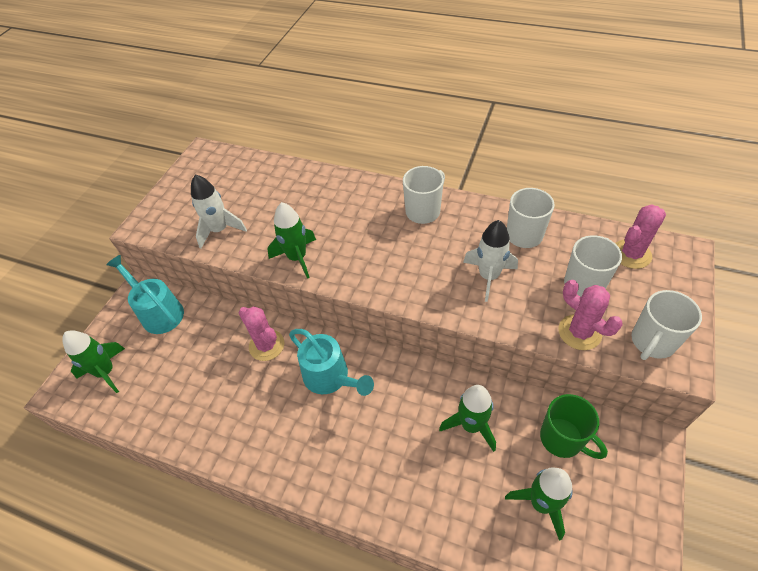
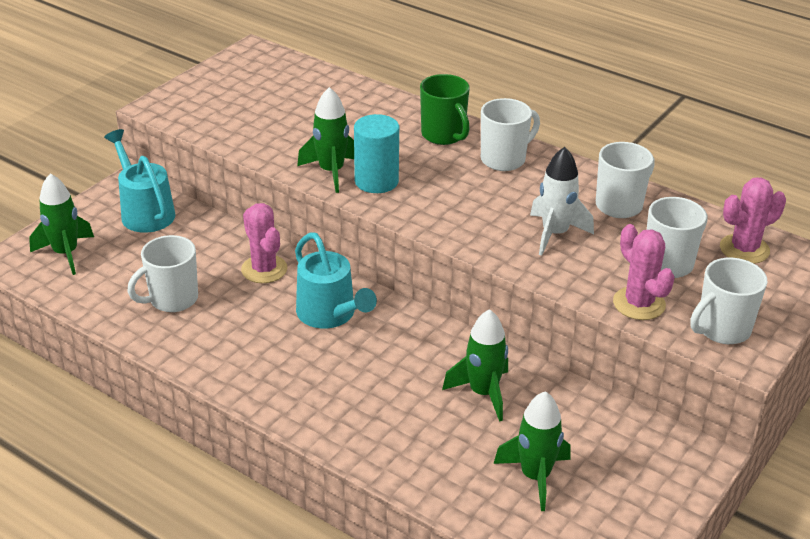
camera: 10 degrees right, 15 degrees down
white rocket [191,175,247,249] -> none
green mug [540,394,608,459] -> green mug moved to [420,74,470,145]
none -> white mug [127,235,198,312]
none -> turquoise cylinder [354,114,399,193]

